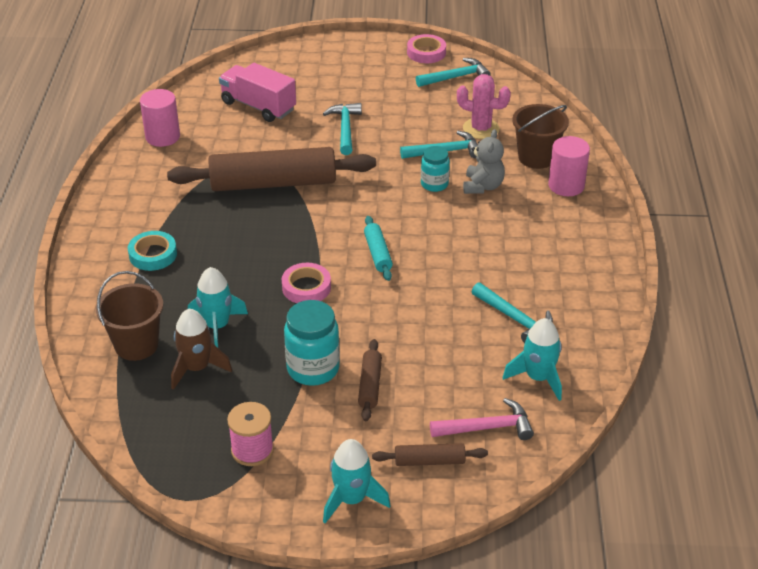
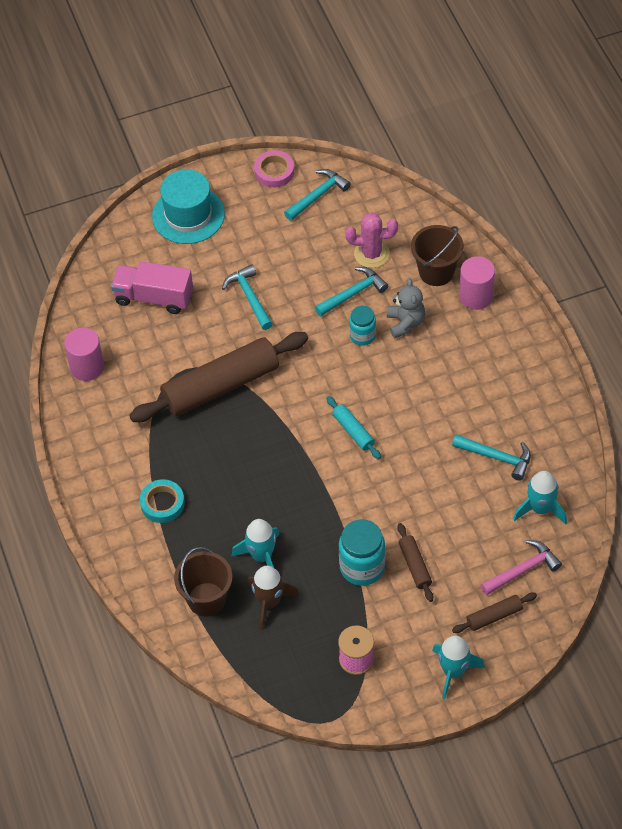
camera: 20 degrees left, 15 degrees up
pink tape [282,263,331,303] -> none
none -> turquoise hat [152,169,225,244]

